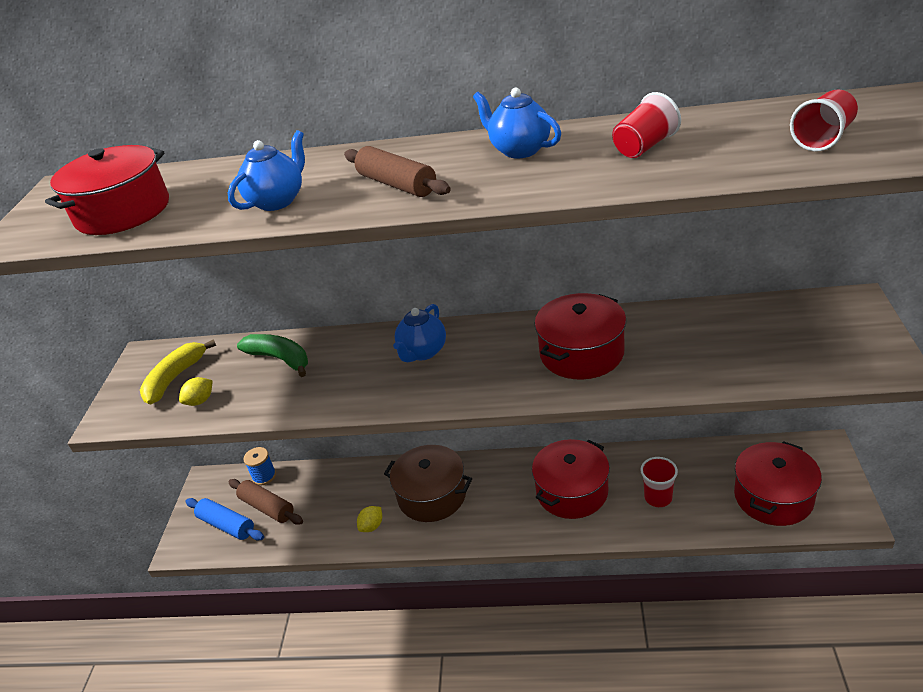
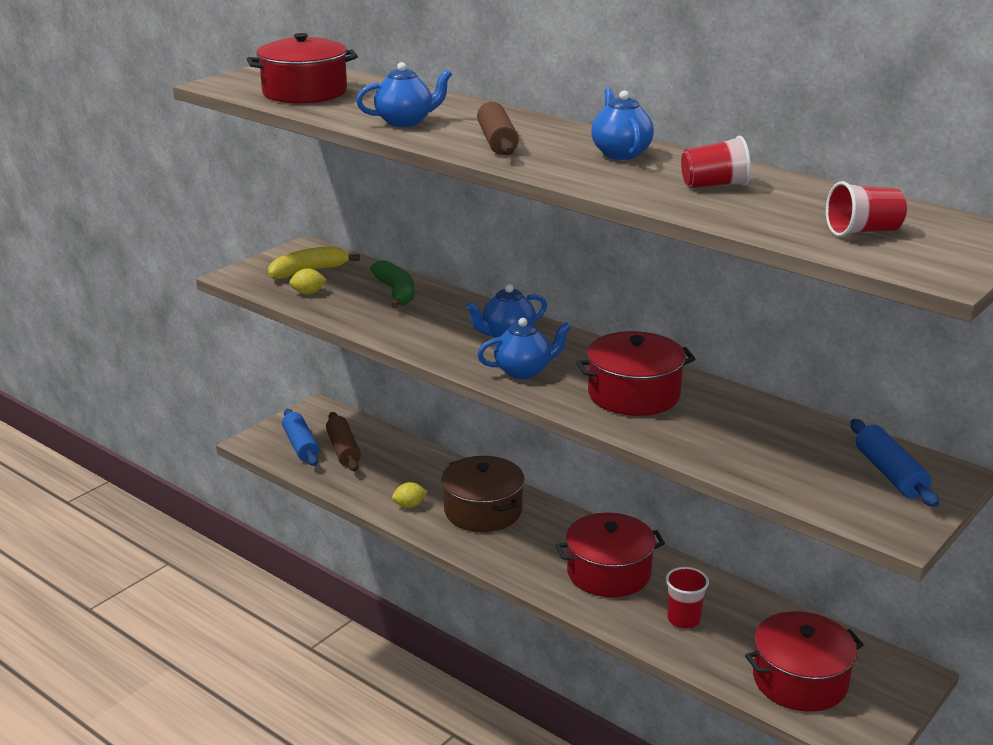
camera: 30 degrees right, 10 degrees down
blue spool [243,447,276,485] -> none
none -> blue teapot [477,318,571,379]
none -> blue rolling pin [850,419,939,507]

